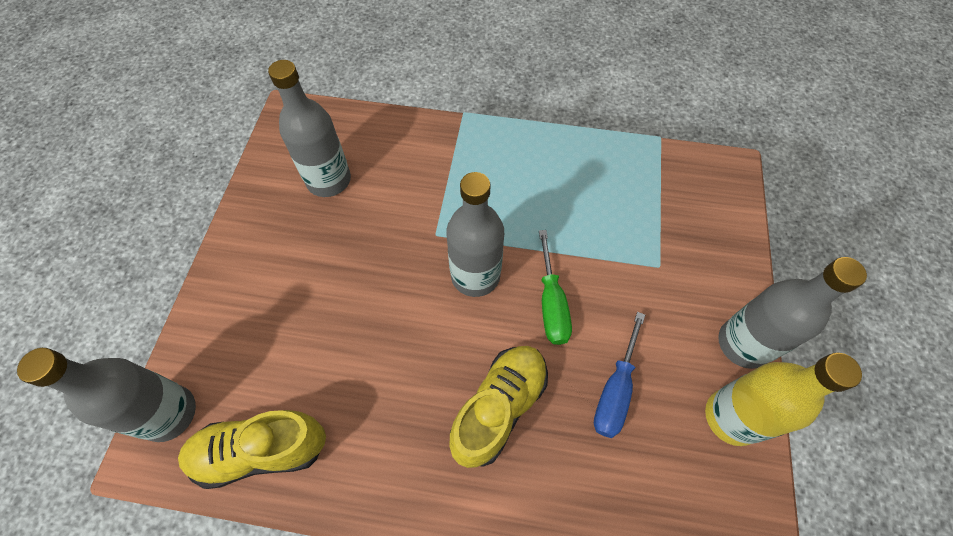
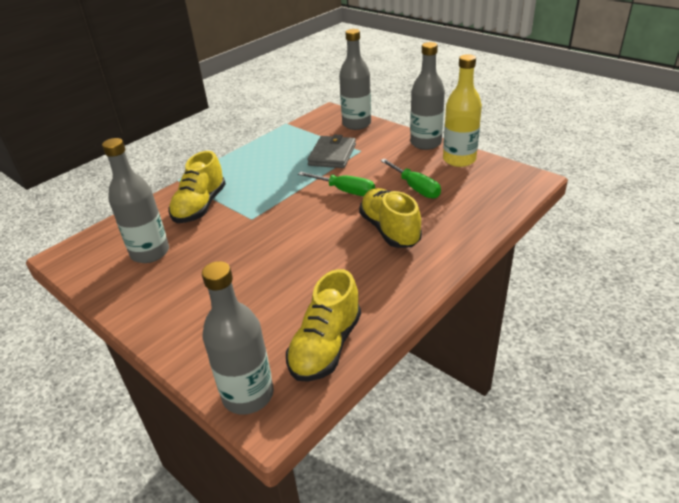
camera: 55 degrees left, 25 degrees down
grey bottle [446,172,504,297] -> grey bottle moved to [339,29,371,130]
blue screwdriver [594,312,645,438] -> green screwdriver [380,159,441,199]
none -> yellow shoe [168,151,226,223]
none -> grey wallet [307,134,356,168]

